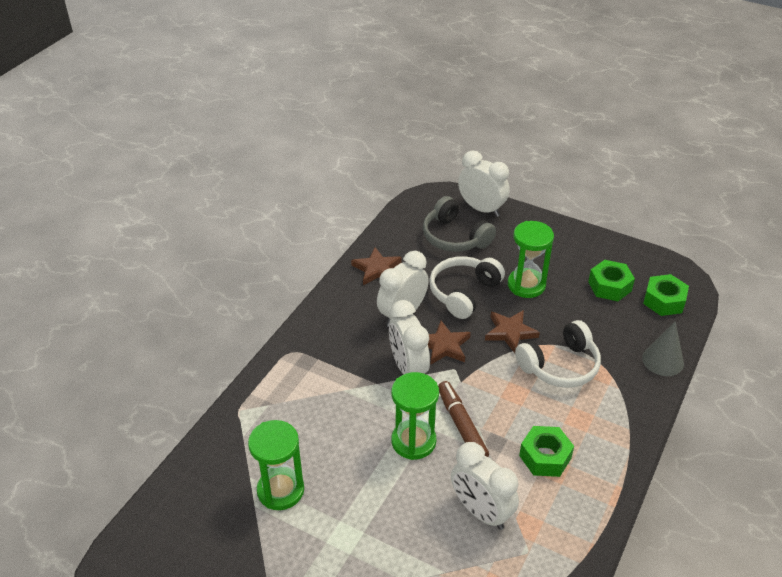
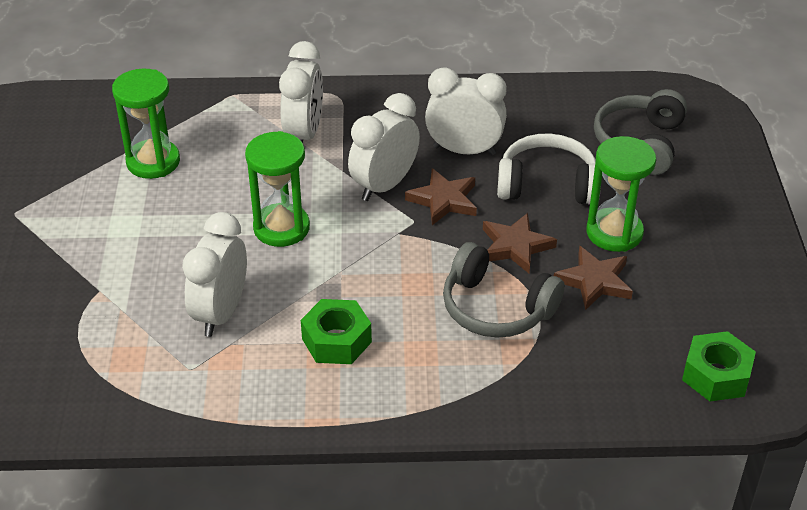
camera: 60 degrees right, 0 degrees up
brown star [351,247,401,285] -> brown star moved to [554,246,633,310]
brown marker [438,381,489,457] -> none
white clock [458,151,510,217] -> white clock moved to [279,41,323,143]
white headphones [515,320,601,388] -> grey headphones [443,242,565,338]
green nut [588,260,635,301] -> none
grey cone [642,321,684,376] -> none

